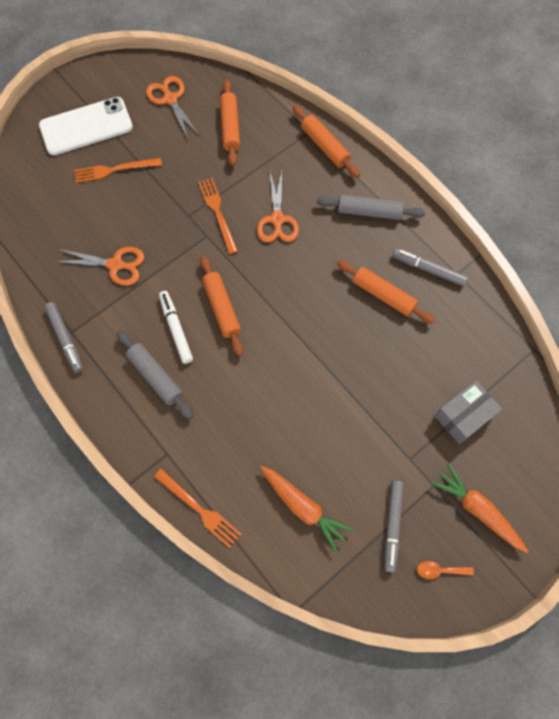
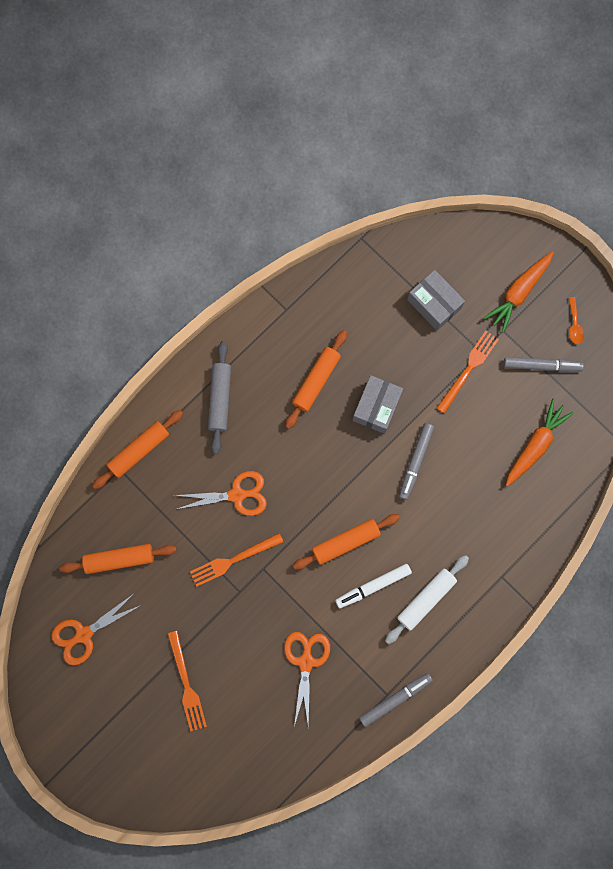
camera: 95 degrees left, 10 degrees up
white phone [39,97,133,155] -> none
grey rolling pin [117,331,193,419] -> white rolling pin [385,555,469,644]
orange fork [154,469,241,548] -> orange fork moved to [437,331,499,414]
grey marker [392,249,468,286] -> grey marker moved to [399,423,434,500]
none -> grey box [353,375,403,434]

